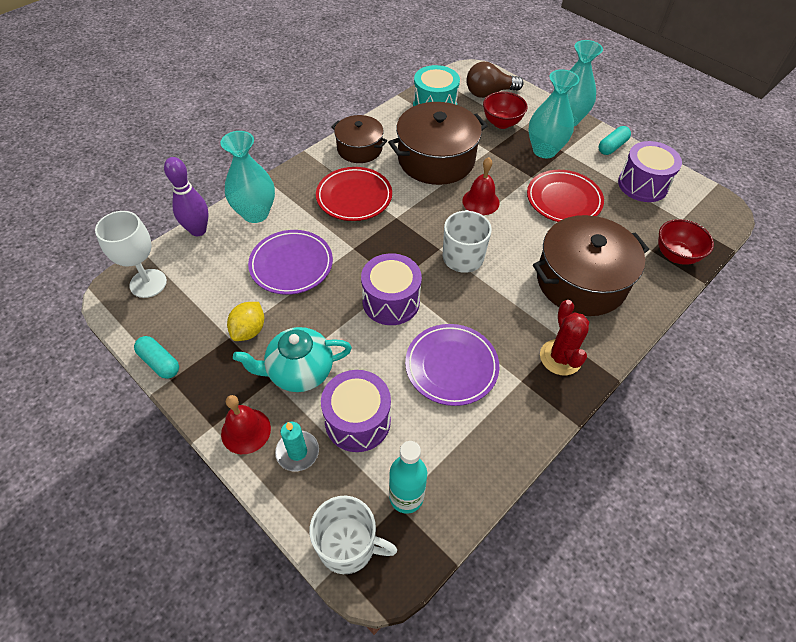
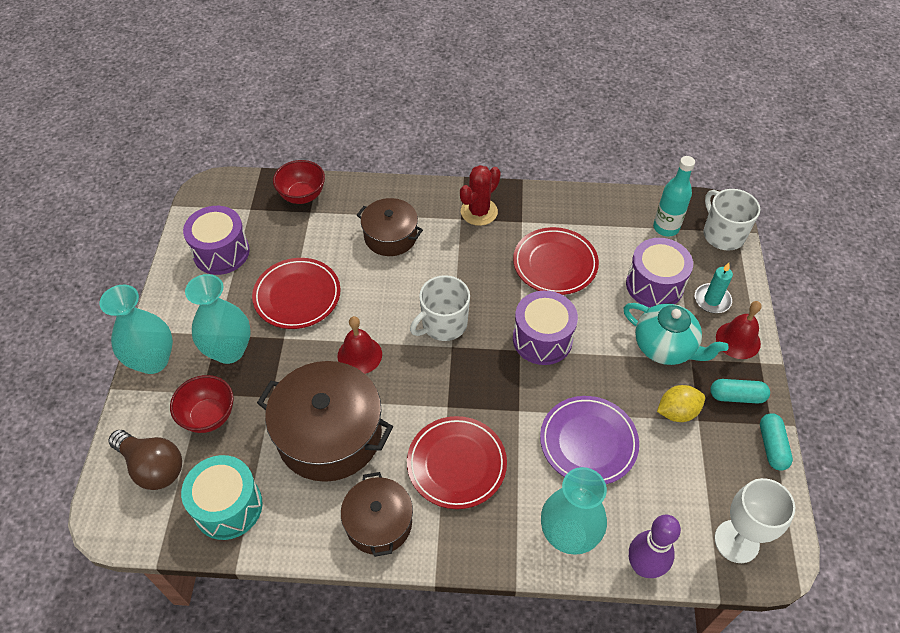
camera: 130 degrees left, 0 degrees up
purple plate [405,324,499,406] -> red plate [513,227,599,295]
brown pot [533,215,649,316] -> brown pot [357,198,423,256], size x0.60
turquoise capsule [599,126,631,155] -> turquoise capsule moved to [710,379,770,404]

